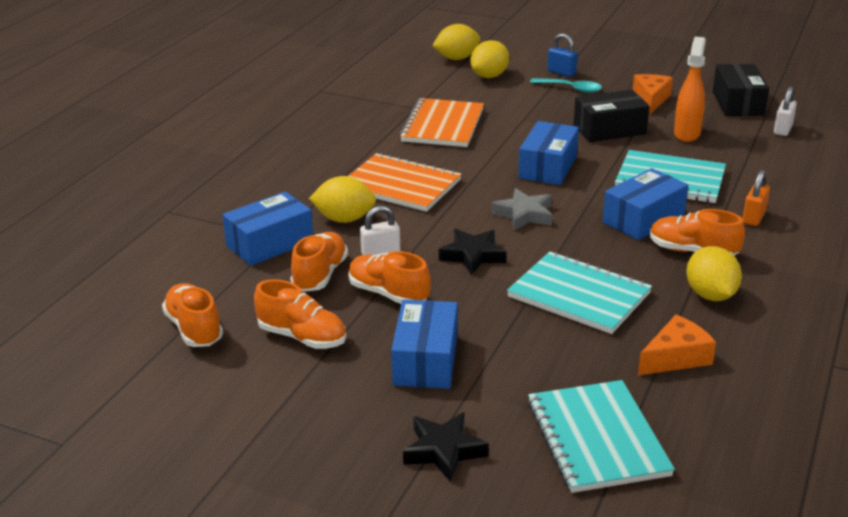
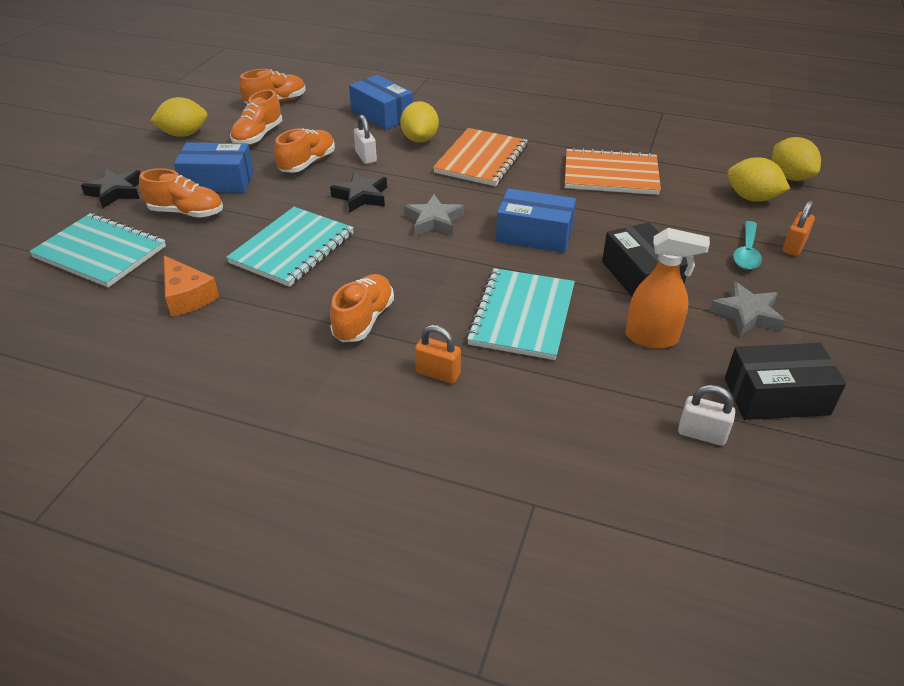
camera: 85 degrees right, 10 degrees up
orange shoe [290,232,348,292] -> orange shoe moved to [139,168,223,218]
turquoise notebook [528,380,675,493] -> turquoise notebook turned 45 degrees clockwise [29,213,166,288]
blue padlock [547,33,578,77] -> orange padlock [783,200,815,256]
blue box [603,168,688,240] -> none
orange cheese [633,74,673,114] -> grey star [710,281,786,336]
yellow lemon [686,246,742,301] -> yellow lemon moved to [150,97,207,137]

